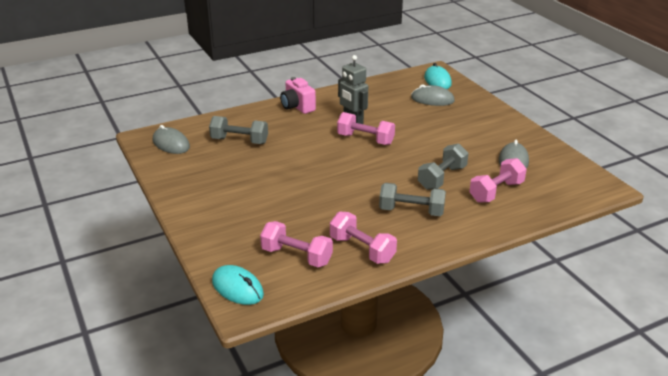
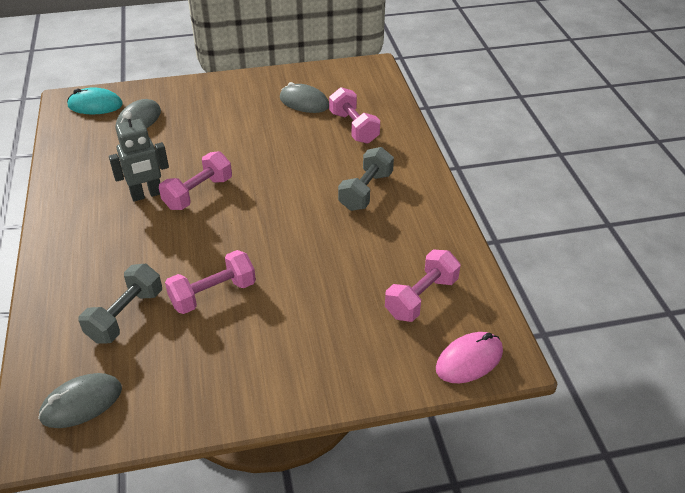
camera: 75 degrees left, 10 degrees up
turquoise mouse [212,265,264,305] -> pink mouse [436,332,503,383]
pink camera [280,77,316,114] -> none
pink dumbbell [330,212,397,264] -> pink dumbbell moved to [165,250,256,314]
grey dumbbell [418,143,469,190] -> none

